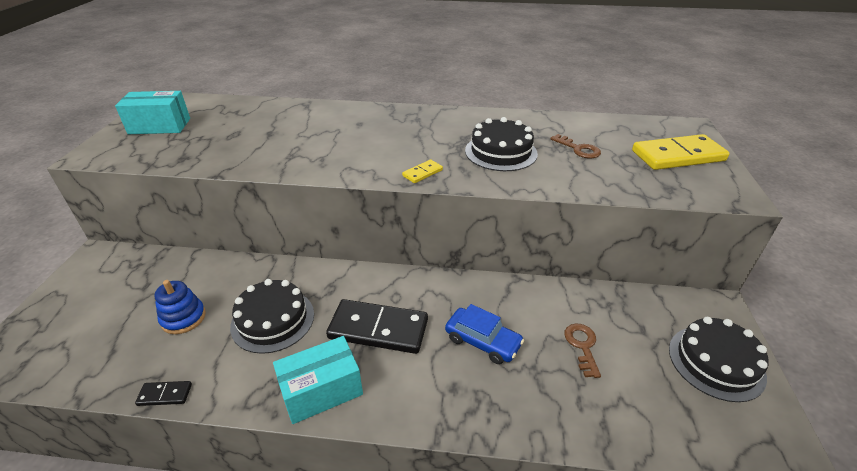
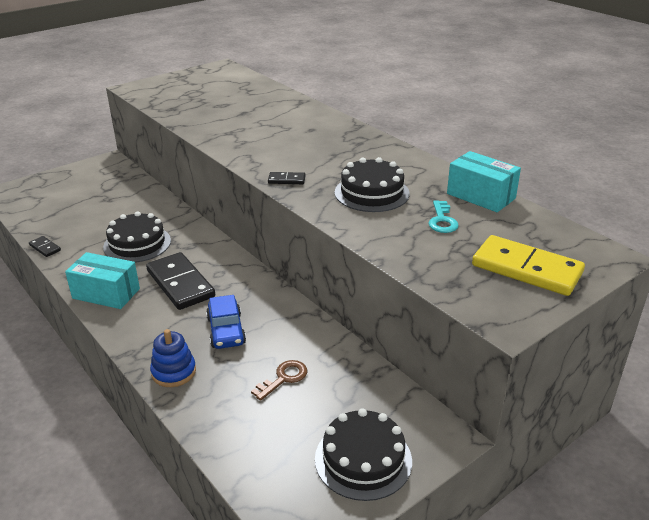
camera: 45 degrees right, 5 degrees down
turquoise box [115,91,190,134] -> turquoise box moved to [447,151,521,212]
blue stacking toy [155,280,206,334] -> blue stacking toy moved to [150,329,196,387]
yellow domino [402,160,443,183] -> black domino [268,172,306,184]
brown key [550,134,601,159] -> turquoise key [429,200,459,233]

